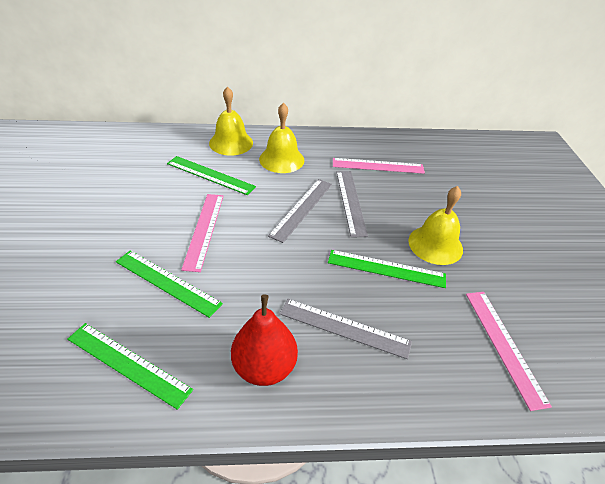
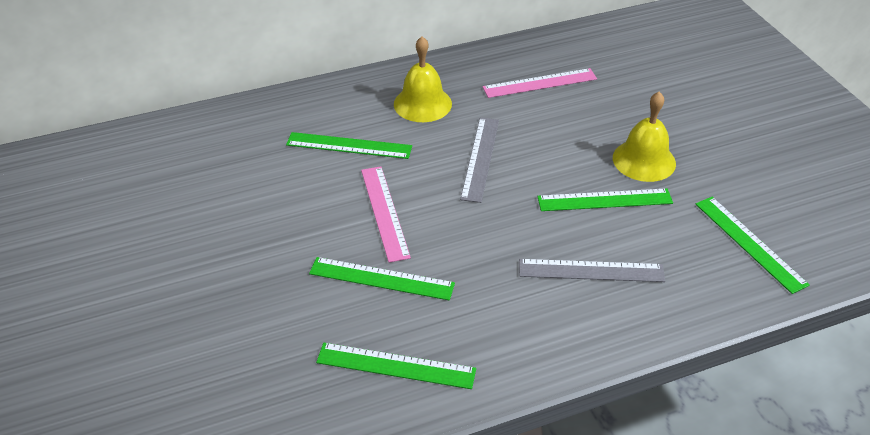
camera: 15 degrees left, 0 degrees up
yellow bell [209,86,253,155] -> none
red pear [231,295,298,386] -> none
grey ruler [336,171,368,237] -> none
pink ruler [466,292,552,411] -> green ruler [696,197,810,294]

